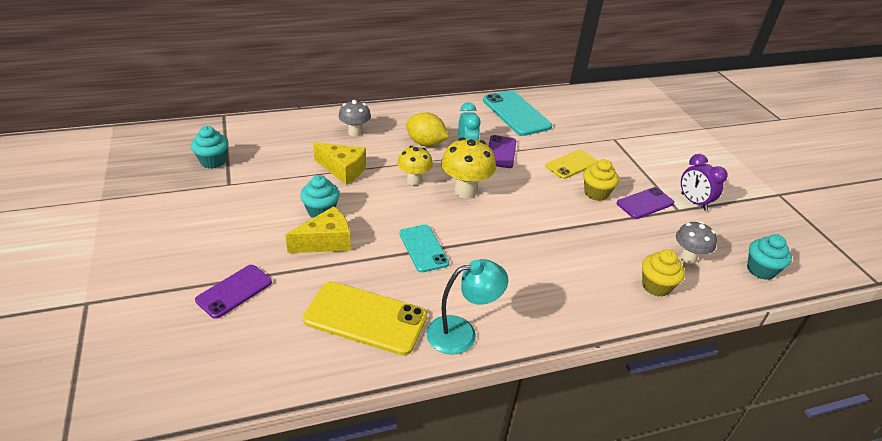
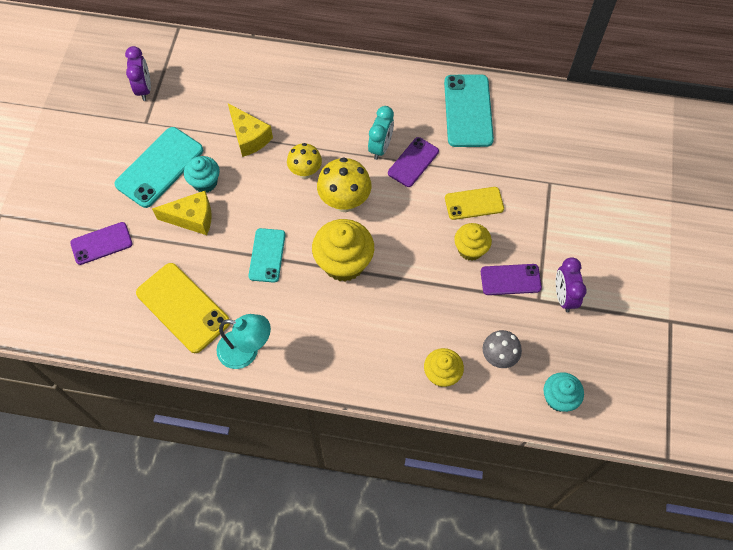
camera: 30 degrees right, 25 degrees up
turquoise cupcake [191,126,229,169] -> purple clock [125,46,151,101]
grey mushroom [339,100,371,137] -> none
yellow lemon [406,112,449,147] -> none
none -> turquoise phone [114,127,203,208]
none -> yellow cupcake [312,219,374,282]

